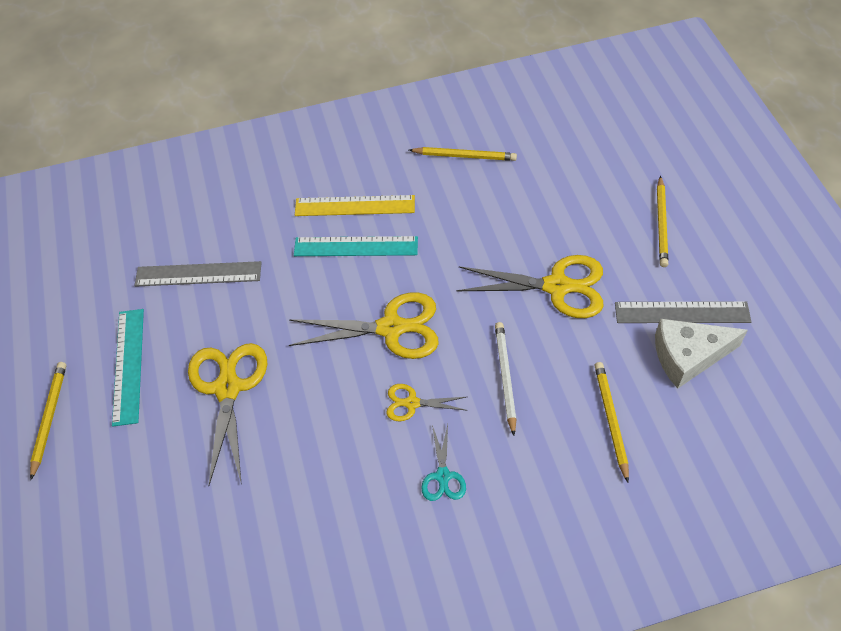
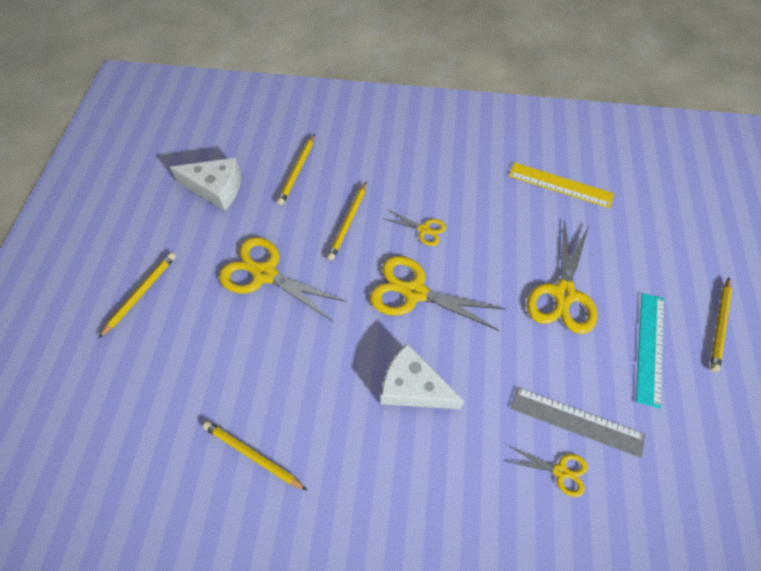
camera: 160 degrees left, 5 degrees up
turquoise ruler [294,236,418,256] -> white cheese [381,343,464,409]
yellow ruler [295,195,415,216] -> yellow ruler moved to [509,162,614,208]
turquoise scissors [421,424,466,501] -> none
white pencil [495,322,516,436] -> yellow pencil [327,181,367,260]
grey ruler [615,301,752,323] -> none
none -> yellow scissors [506,446,588,497]

